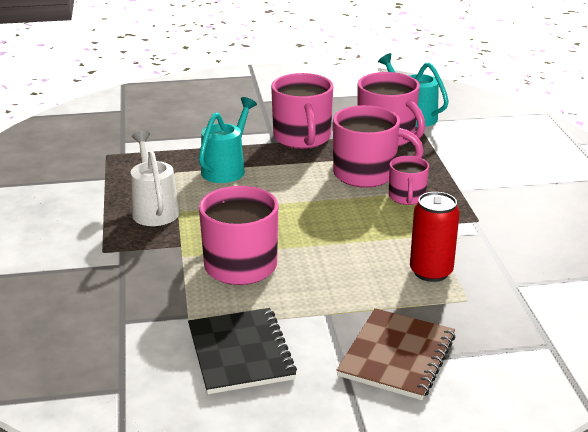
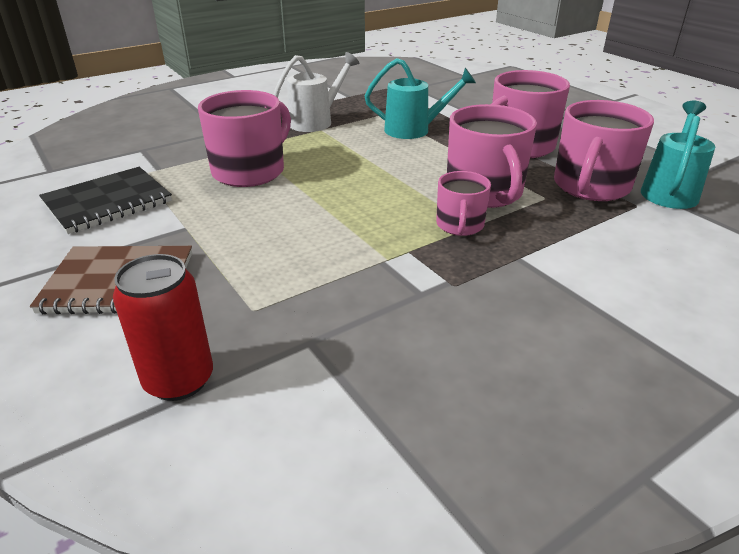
camera: 65 degrees right, 5 degrees up
pink mug [389,156,429,205] -> pink mug turned 60 degrees counterclockwise [436,171,491,236]
red can [410,192,460,282] -> red can moved to [113,254,213,401]

